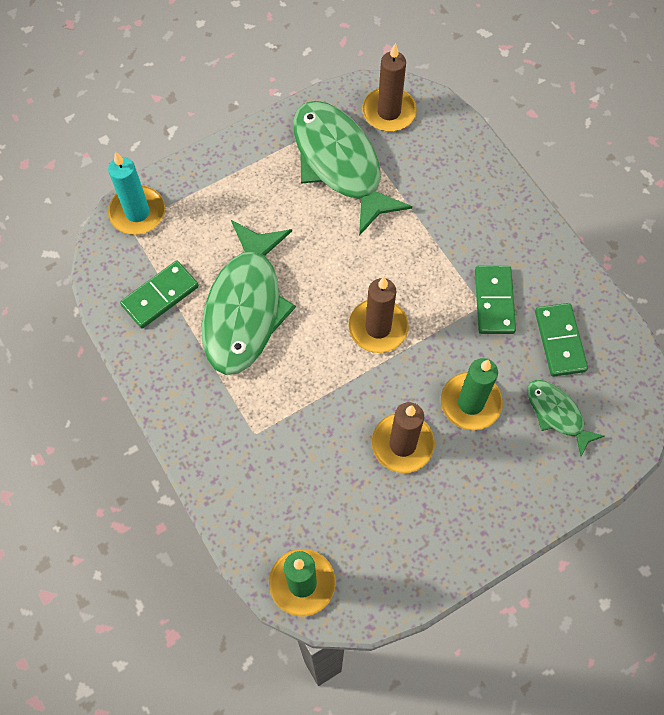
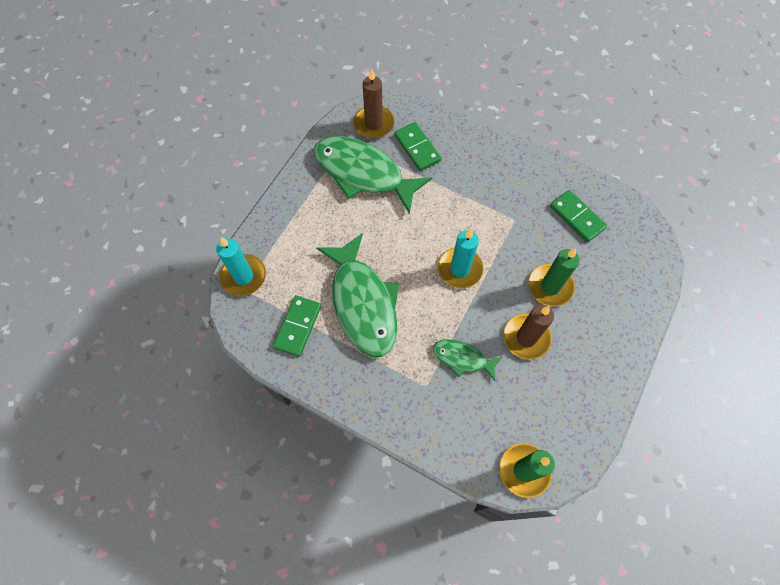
camera: 30 degrees left, 0 degrees up
brown candle [348,277,409,353] -> turquoise candle [438,229,483,288]
green domino [475,266,516,334] -> green domino moved to [394,122,441,171]
green fish [527,380,605,457] -> green fish moved to [433,339,502,381]

